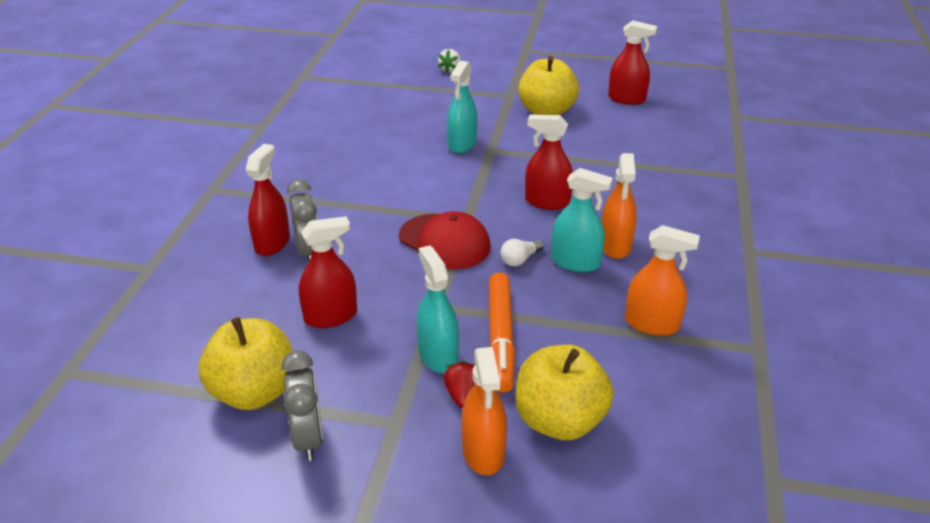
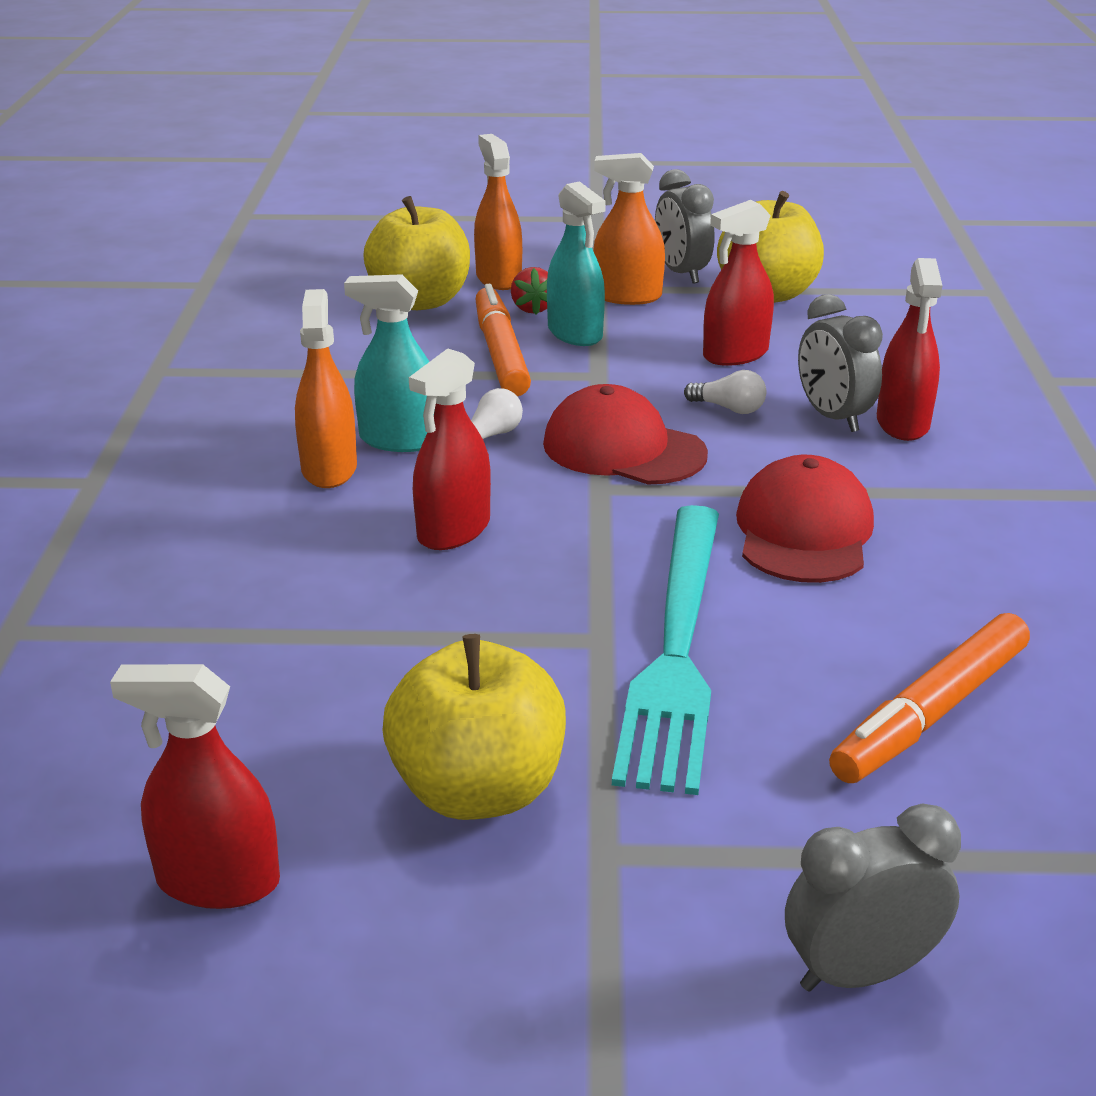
camera: 170 degrees right, 5 degrees down
white strawberry [438,49,461,73] -> grey clock [785,804,961,991]
turquoise spray bottle [447,61,477,153] -> turquoise fork [612,505,719,795]
red spray bottle [525,115,573,210] -> red spray bottle turned 120 degrees clockwise [409,348,491,550]
orange spray bottle [625,225,700,336] -> orange spray bottle moved to [593,153,665,305]
none -> white light bulb [684,370,766,414]
none -> red cap [736,455,874,583]
none -> orange marker [829,613,1030,783]

